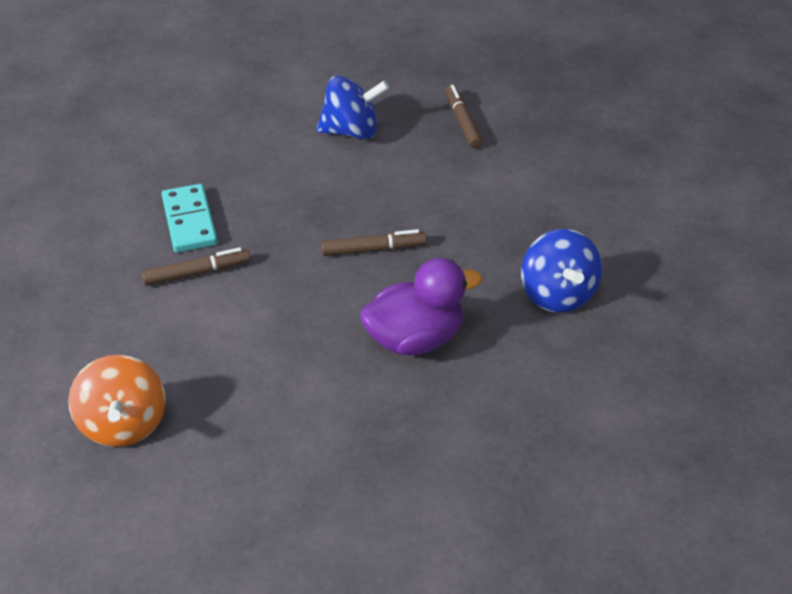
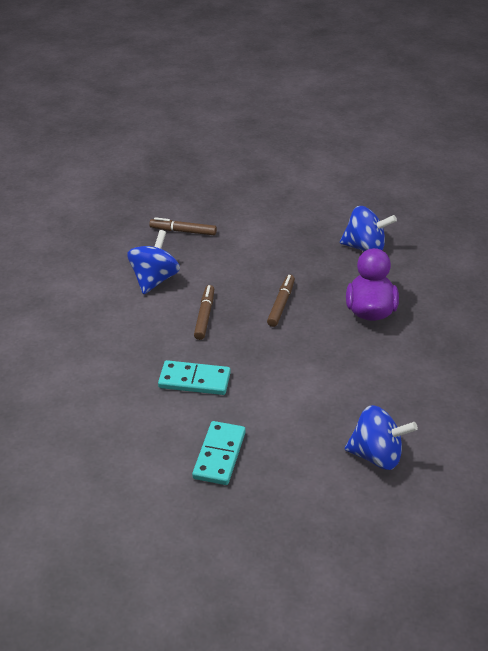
camera: 65 degrees left, 5 degrees down
orange spinning top [68,355,166,447] -> blue spinning top [345,405,418,470]
brown marker [142,247,251,286] -> brown marker moved to [194,285,214,340]
none -> turquoise domino [192,421,246,485]

